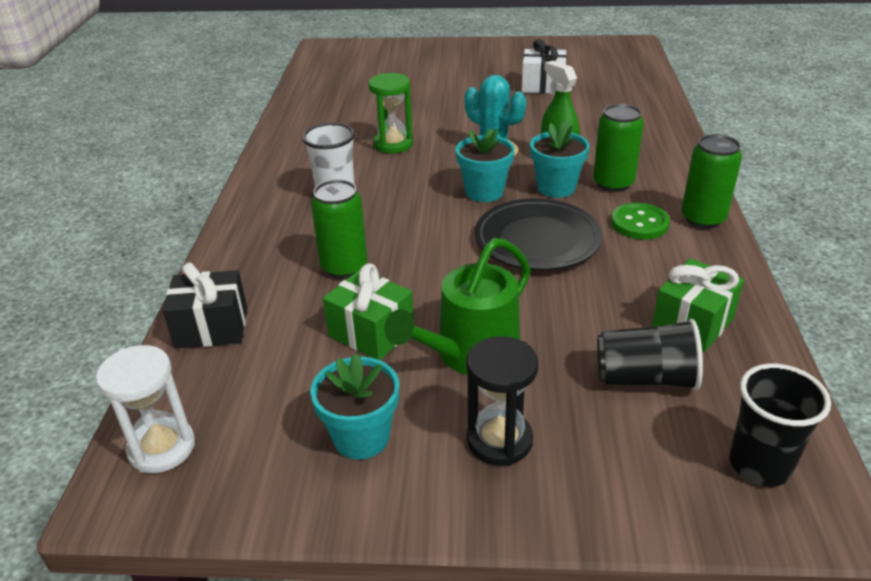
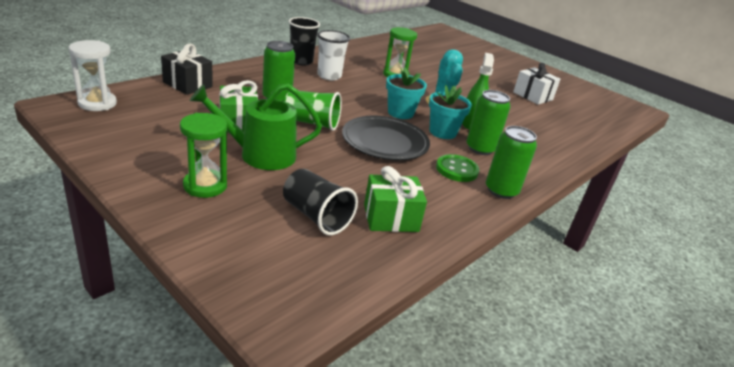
camera: 35 degrees right, 5 degrees down
turquoise flower pot [310,353,399,459] -> none
black hourglass [466,336,538,466] -> green hourglass [180,113,227,198]
black cup [729,364,831,487] -> black cup moved to [289,17,320,66]
none -> green cup [284,91,342,131]

